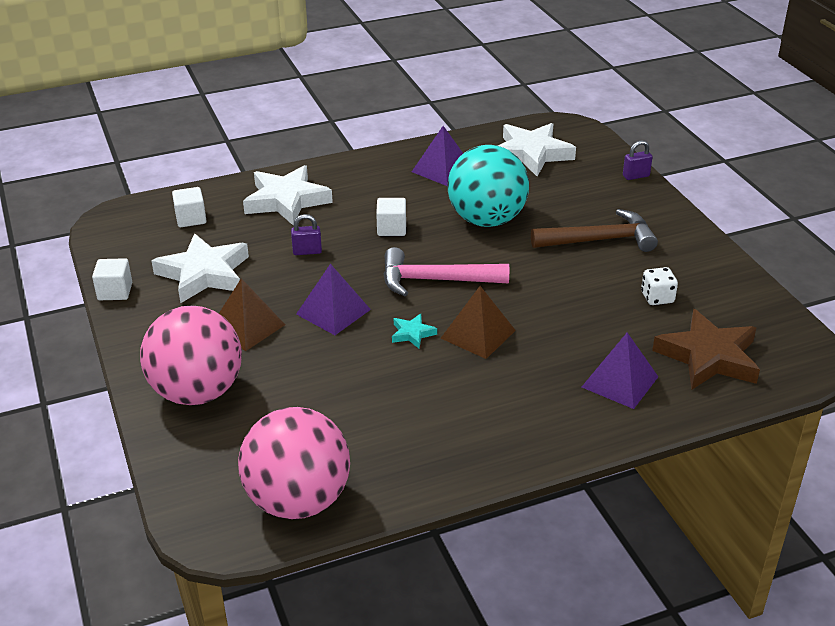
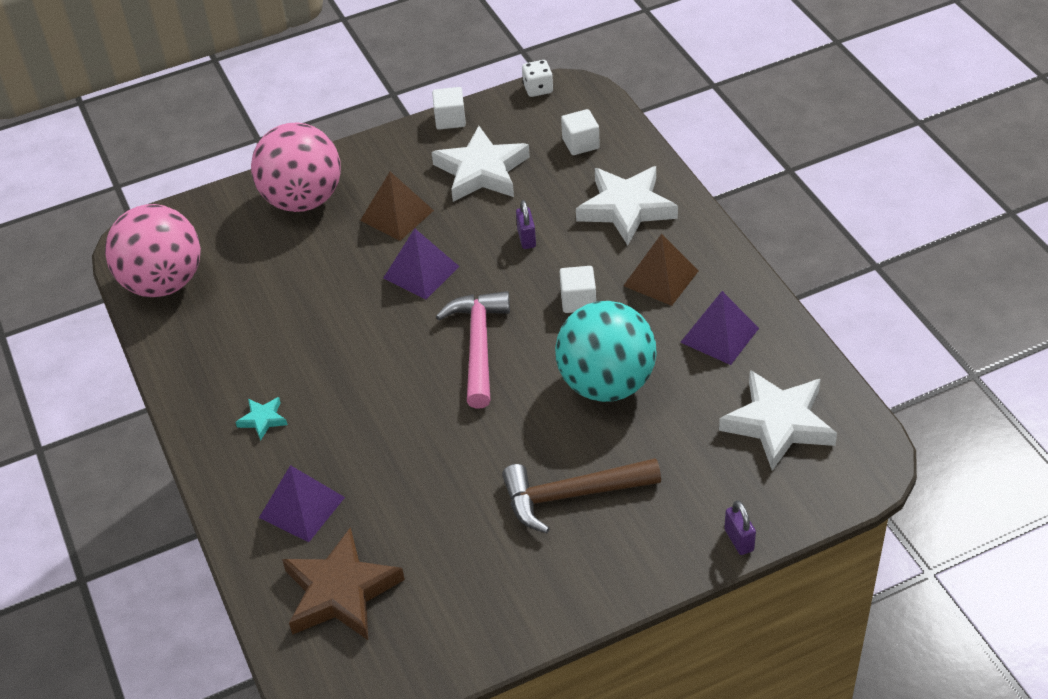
camera: 90 degrees right, 10 degrees up
turquoise star [392,314,437,349] -> turquoise star moved to [236,397,288,440]
brown pyramid [441,286,516,359] -> brown pyramid moved to [623,234,699,306]
brown hammer [531,209,658,252] -> brown hammer turned 90 degrees clockwise [502,458,661,533]
white dice [641,267,678,305] -> white dice moved to [522,60,553,97]

